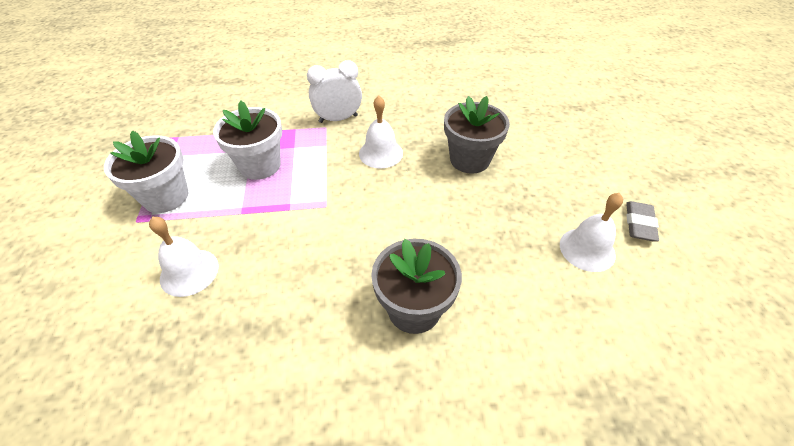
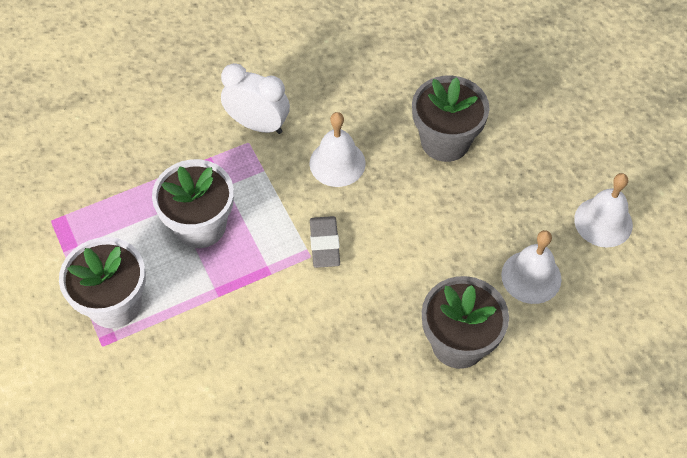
camera: 20 degrees left, 10 degrees up
white bell [149,217,219,297] -> white bell moved to [501,230,562,304]
white clock [307,60,362,123] -> white clock turned 60 degrees clockwise [221,63,290,134]
grey eraser [626,201,659,241] -> grey eraser moved to [310,216,340,268]

